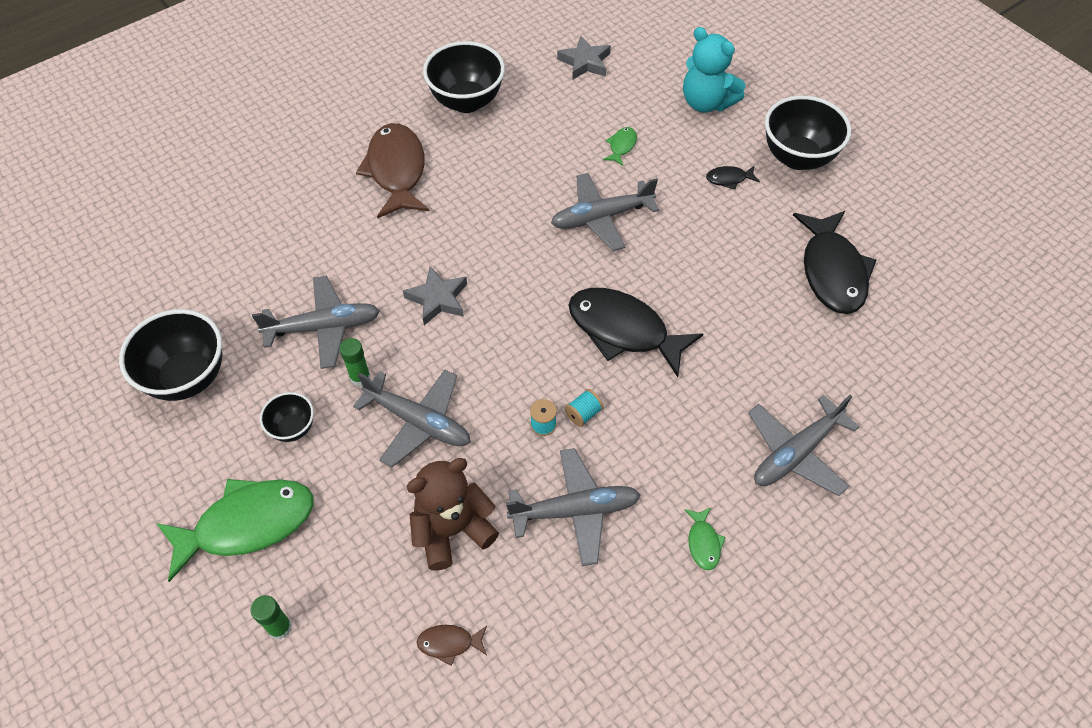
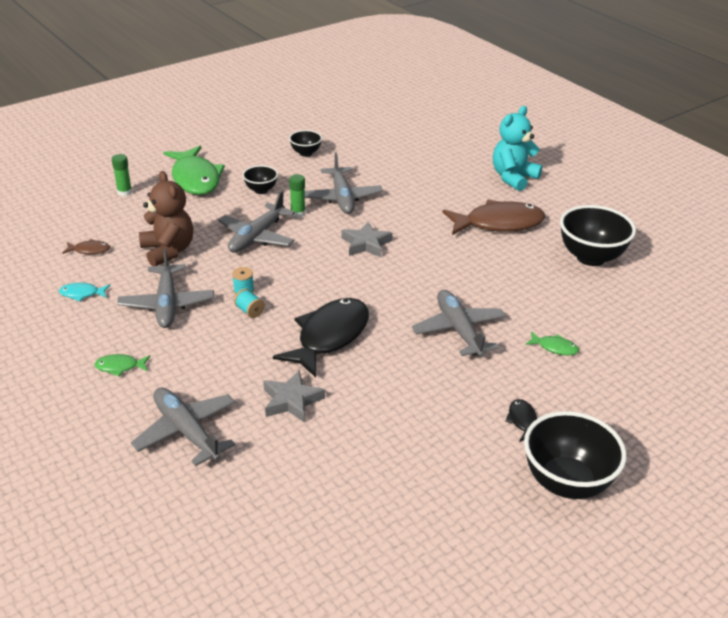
camera: 90 degrees right, 20 degrees down
black bowl [119,309,222,401] -> black bowl [289,130,322,157], size x0.53
brown fish [417,625,487,666] -> brown fish turned 90 degrees clockwise [62,239,110,254]
grey star [557,36,611,80] -> grey star moved to [263,370,325,423]
turquoise teddy bear [683,27,745,113] -> turquoise teddy bear moved to [493,106,542,191]
black fish [793,211,877,314] -> none
none -> turquoise fish [59,283,110,301]

